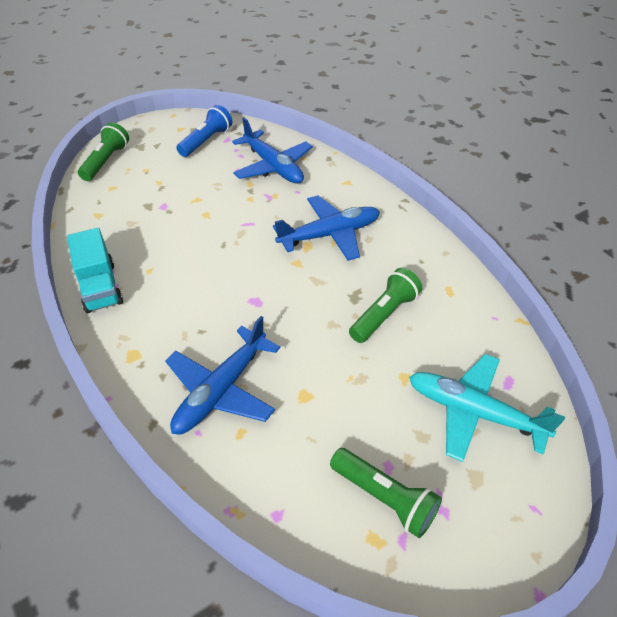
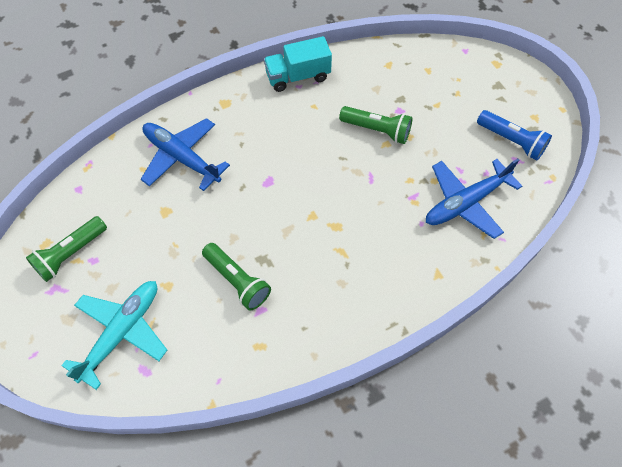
camera: 95 degrees right, 15 degrees up
green flashlight [78,122,129,181] -> green flashlight moved to [339,106,412,144]
blue plane [273,195,380,261] -> none

